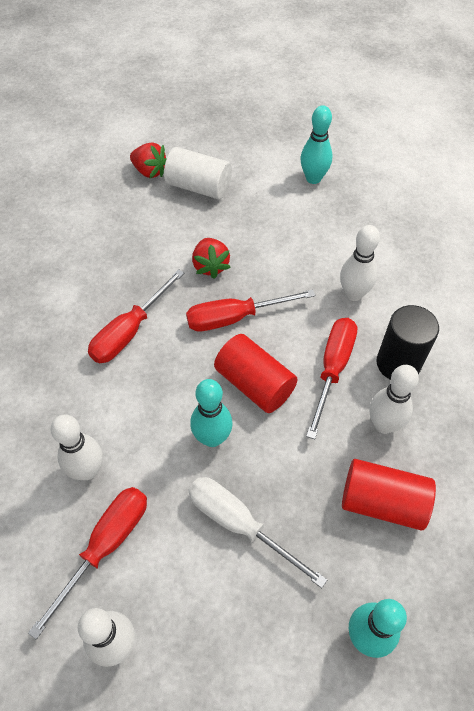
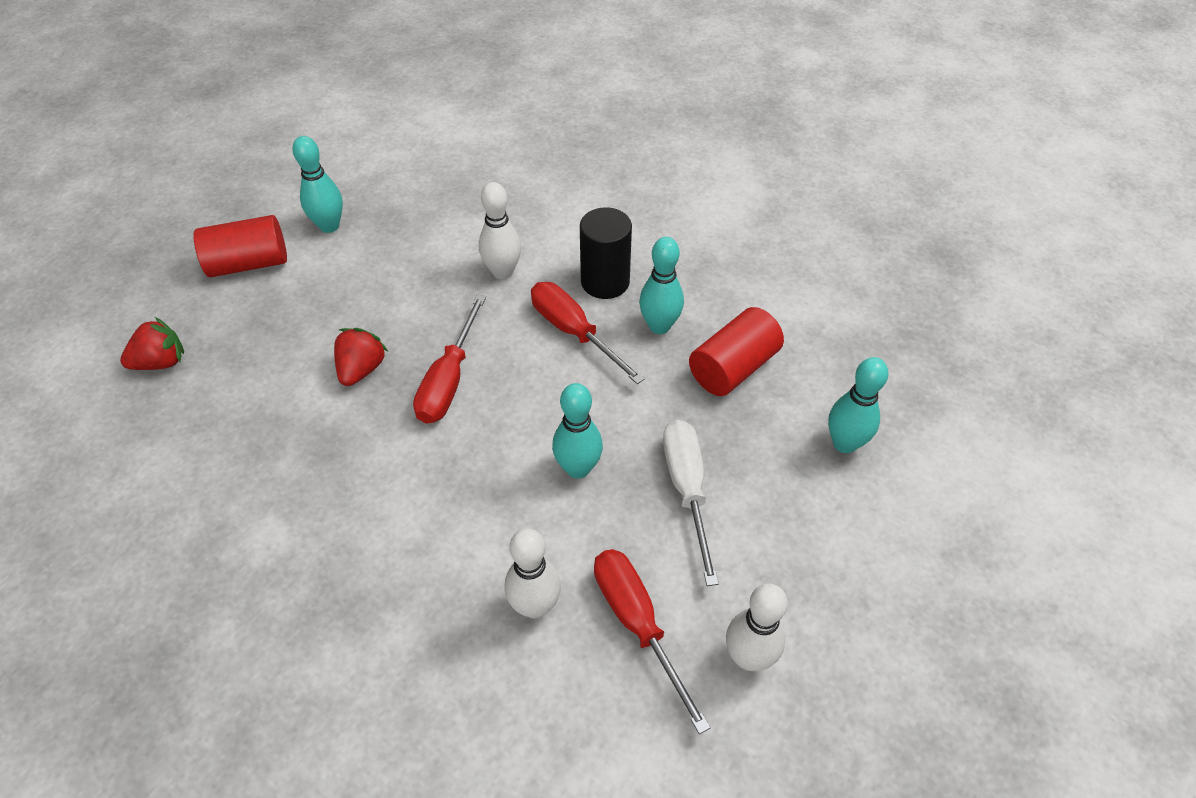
camera: 60 degrees left, 5 degrees down
red screwdriver [88,269,185,363] -> none
white cylinder [164,147,232,199] -> none
white screwdriver [188,477,327,588] -> white screwdriver turned 105 degrees clockwise [663,420,719,586]
red strawberry [192,238,231,279] -> red strawberry turned 90 degrees counterclockwise [334,328,388,386]
red cylinder [214,334,298,413] -> red cylinder moved to [194,215,287,278]
white bowling pin [370,365,419,434] -> turquoise bowling pin [639,237,684,334]

